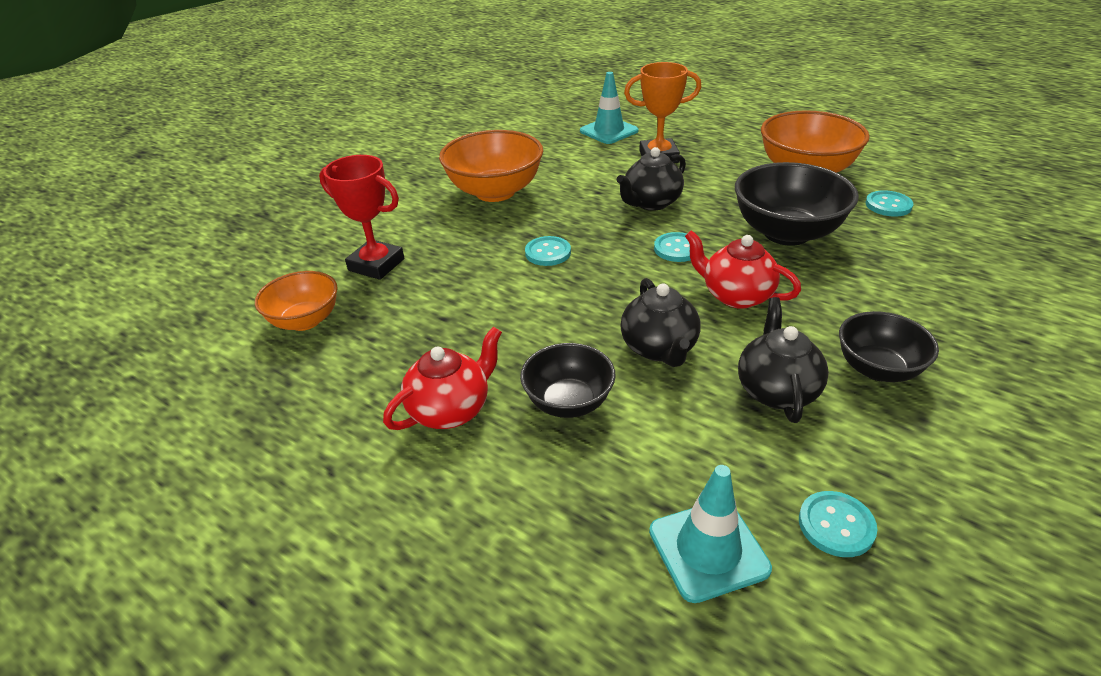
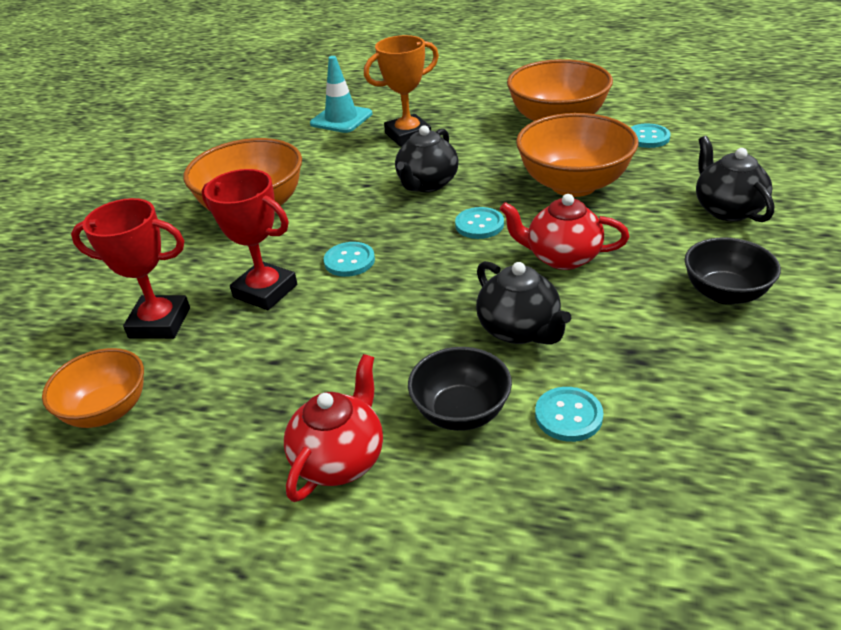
camera: 20 degrees left, 0 degrees up
turquoise traffic cone [649,465,772,603] -> none
black bowl [735,162,859,246] -> orange bowl [516,113,638,197]
black teapot [738,297,829,423] -> black teapot moved to [696,136,774,222]
turquoise button [799,491,877,557] -> turquoise button moved to [535,387,603,442]
none -> red trophy [202,169,297,310]

